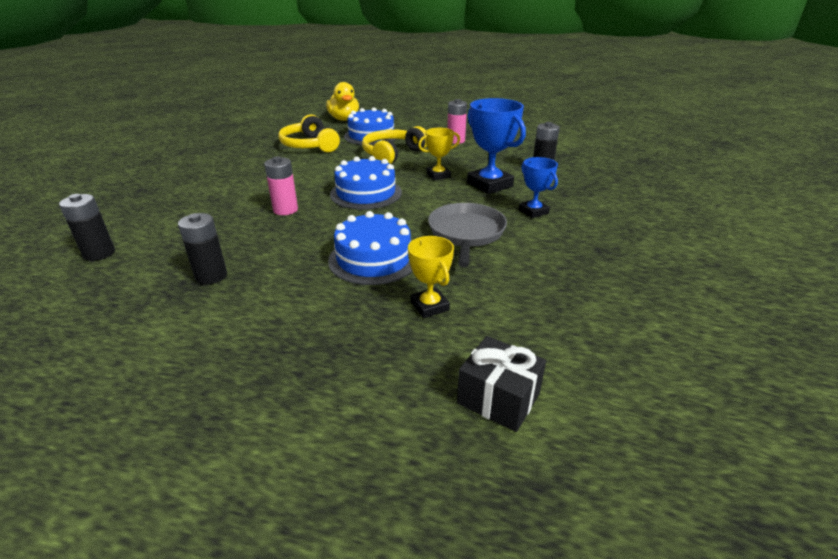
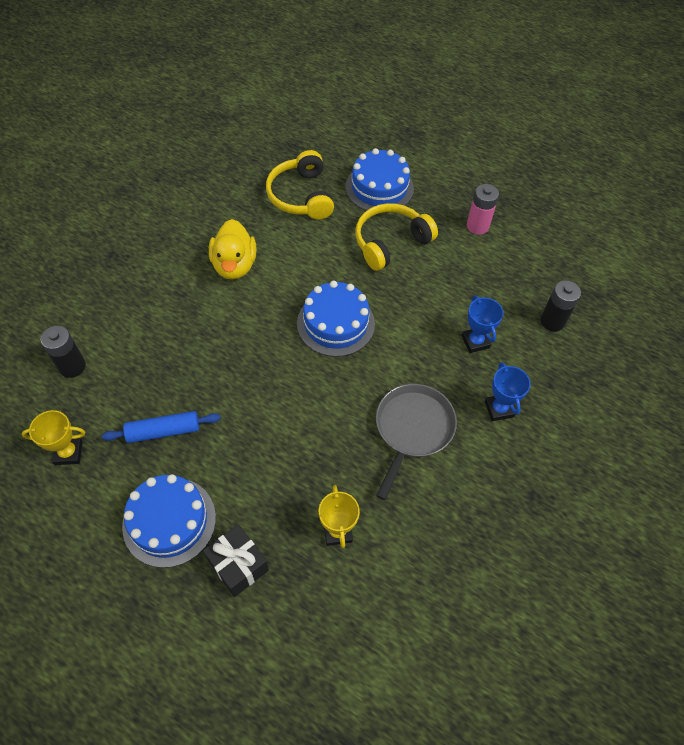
camera: 15 degrees right, 25 degrees up
black battery [178,213,227,285] -> blue rolling pin [102,411,221,443]
pink battery [264,156,298,215] -> none
yellow duck [326,82,359,121] -> yellow duck moved to [209,219,257,280]
blue cake [328,211,413,285] -> blue cake moved to [122,474,216,568]
yellow trophy [418,128,460,180] -> yellow trophy moved to [22,410,85,465]
black gift [457,336,546,432] -> black gift moved to [203,524,269,597]
blue trophy [467,98,526,194] -> blue trophy [461,296,504,353], size x0.59

